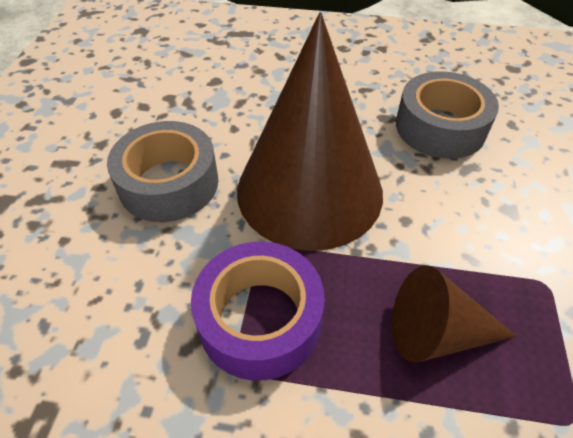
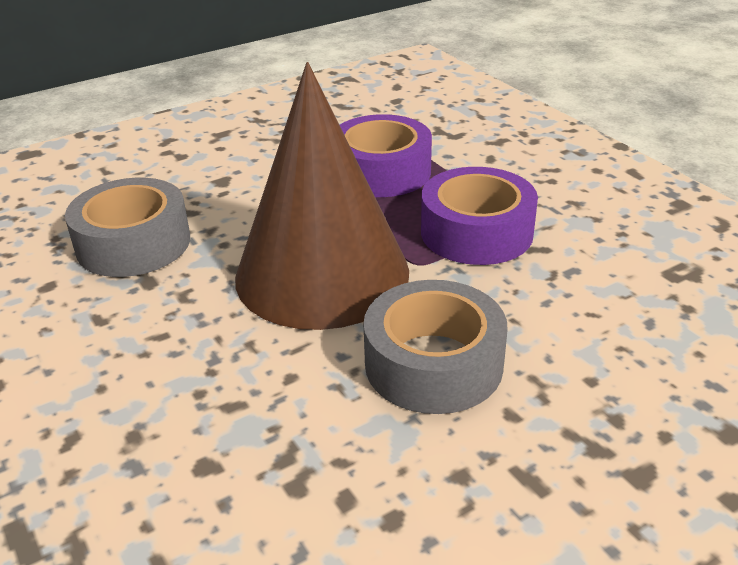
camera: 130 degrees left, 15 degrees down
brown cone [392,265,517,363] -> purple tape [340,114,432,197]

